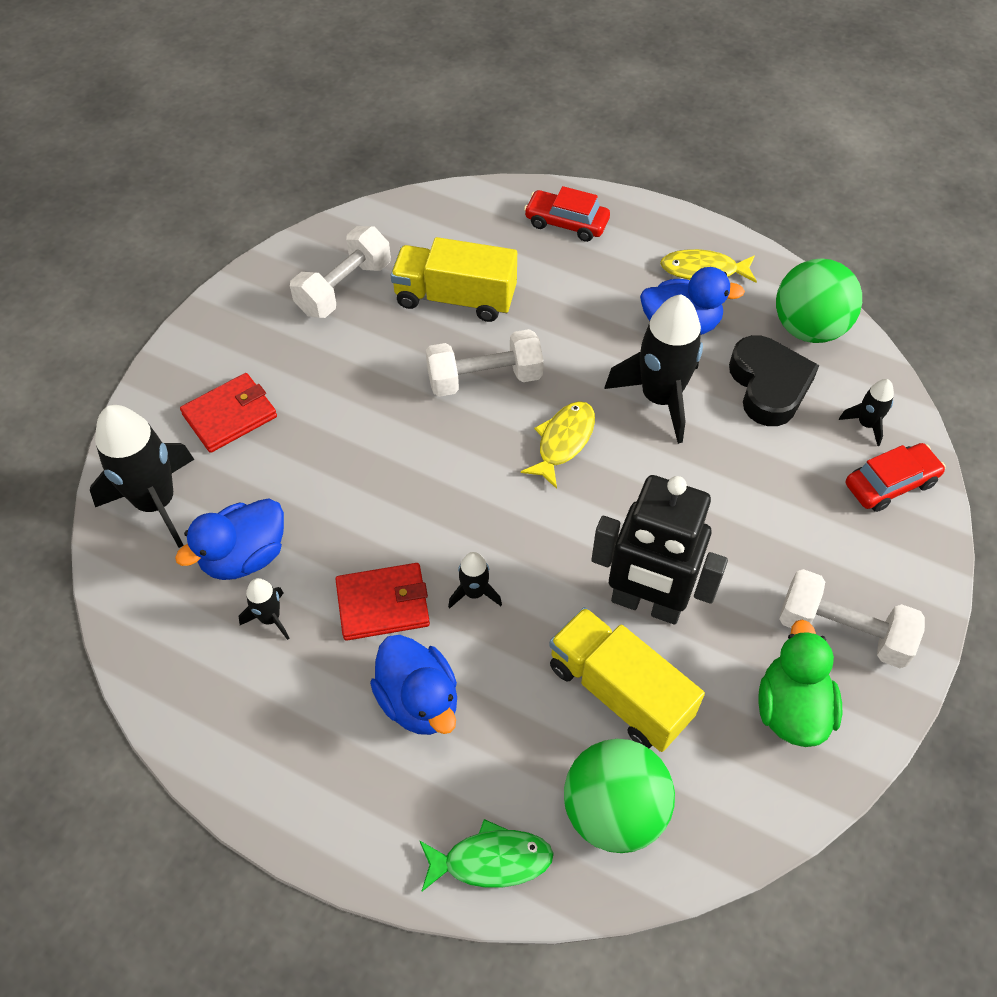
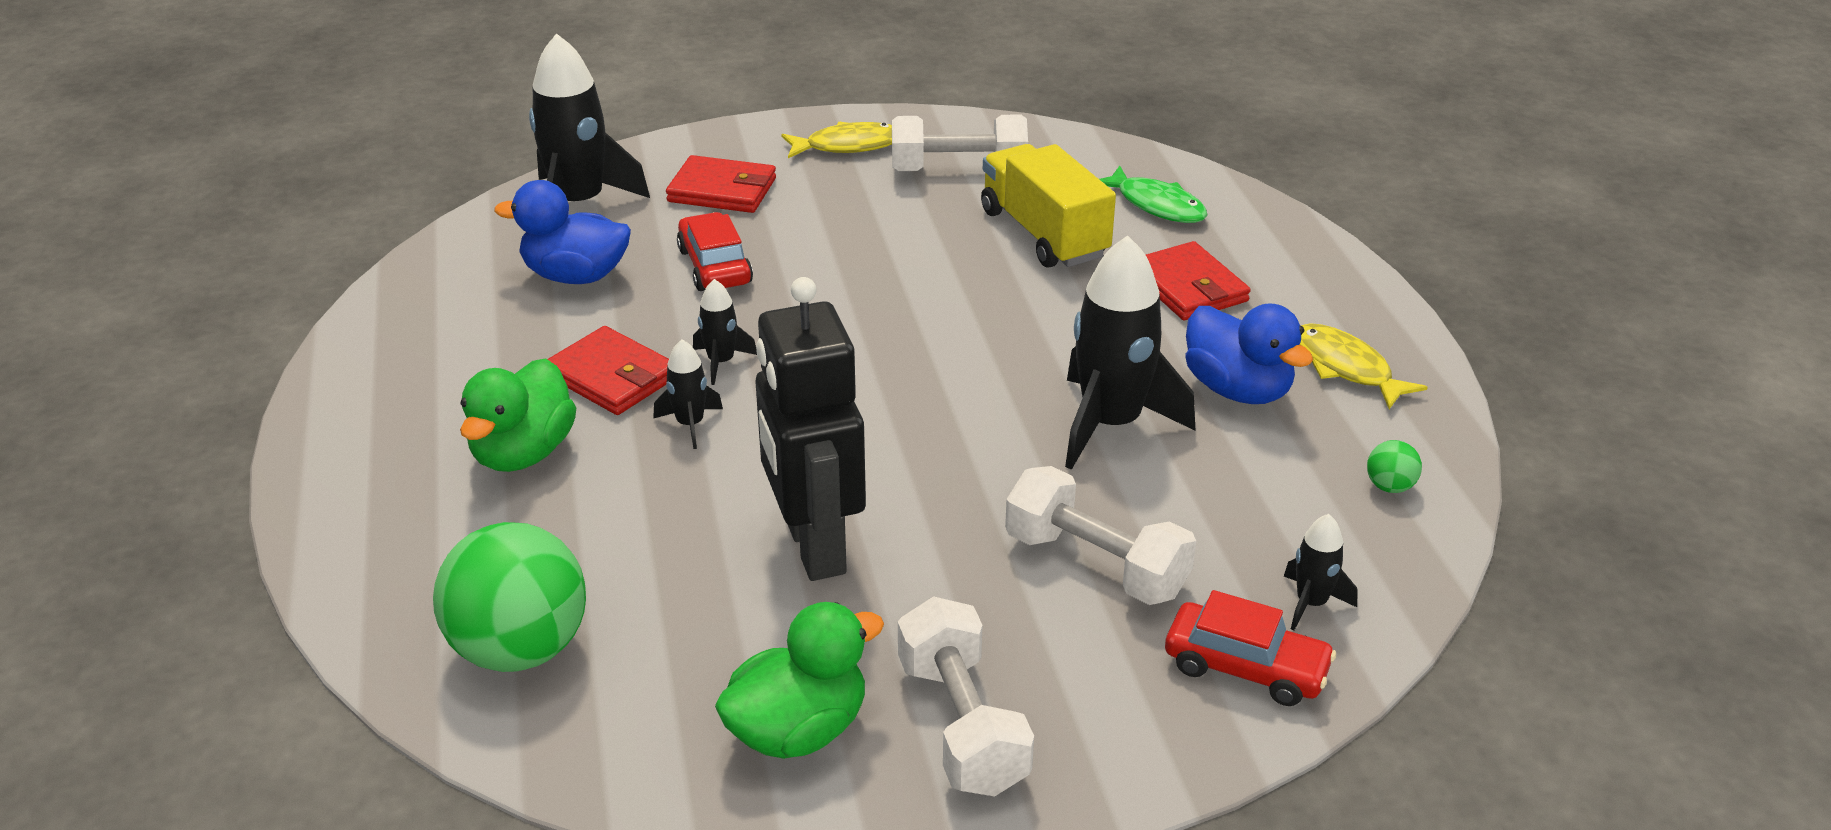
camera: 50 degrees right, 20 degrees down
black rocket [239,578,290,640] -> black rocket moved to [693,279,757,385]
blue duck [370,635,457,735] -> green duck [460,358,576,472]
green fish [419,819,554,891] -> green fish moved to [1099,166,1208,223]
white dumbbell [426,329,544,397] -> white dumbbell moved to [1005,466,1196,605]
yellow fish [521,401,595,489] -> yellow fish moved to [781,122,892,158]
red car [524,186,610,242] -> red car moved to [677,212,753,291]
yellow truck [549,607,705,752] -> none
black heart [729,335,819,426] -> none
green ball [776,258,862,343] -> green ball [1367,440,1422,493], size x0.40
none -> red wallet [1146,241,1250,320]

